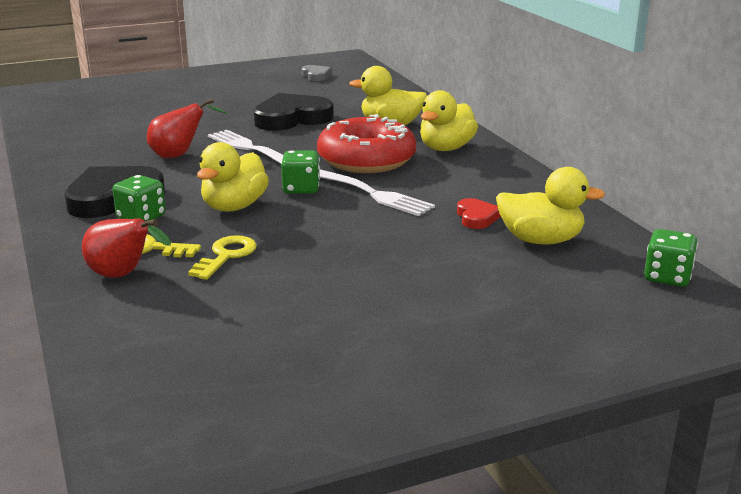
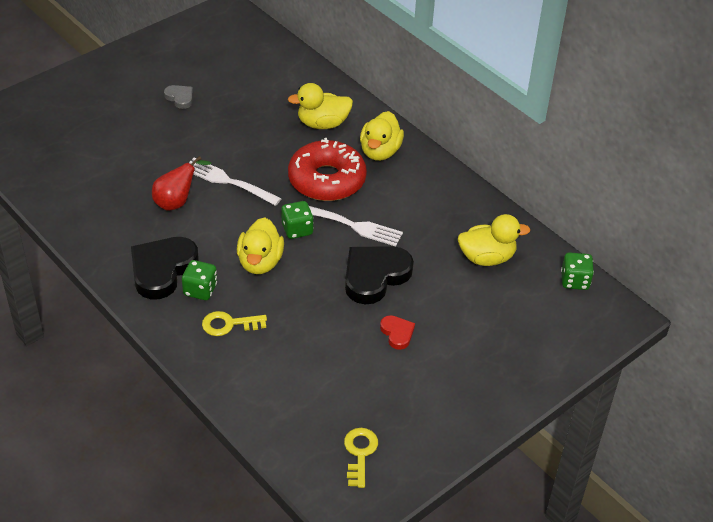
camera: 20 degrees left, 20 degrees up
red pear [82,218,171,278] -> none
yellow key [188,235,257,280] -> yellow key moved to [344,428,378,488]
black heart [254,93,334,131] -> black heart moved to [345,246,414,304]
grey heart [301,65,332,81] -> grey heart moved to [164,85,193,109]
red heart [457,198,501,229] -> red heart moved to [380,315,415,350]

